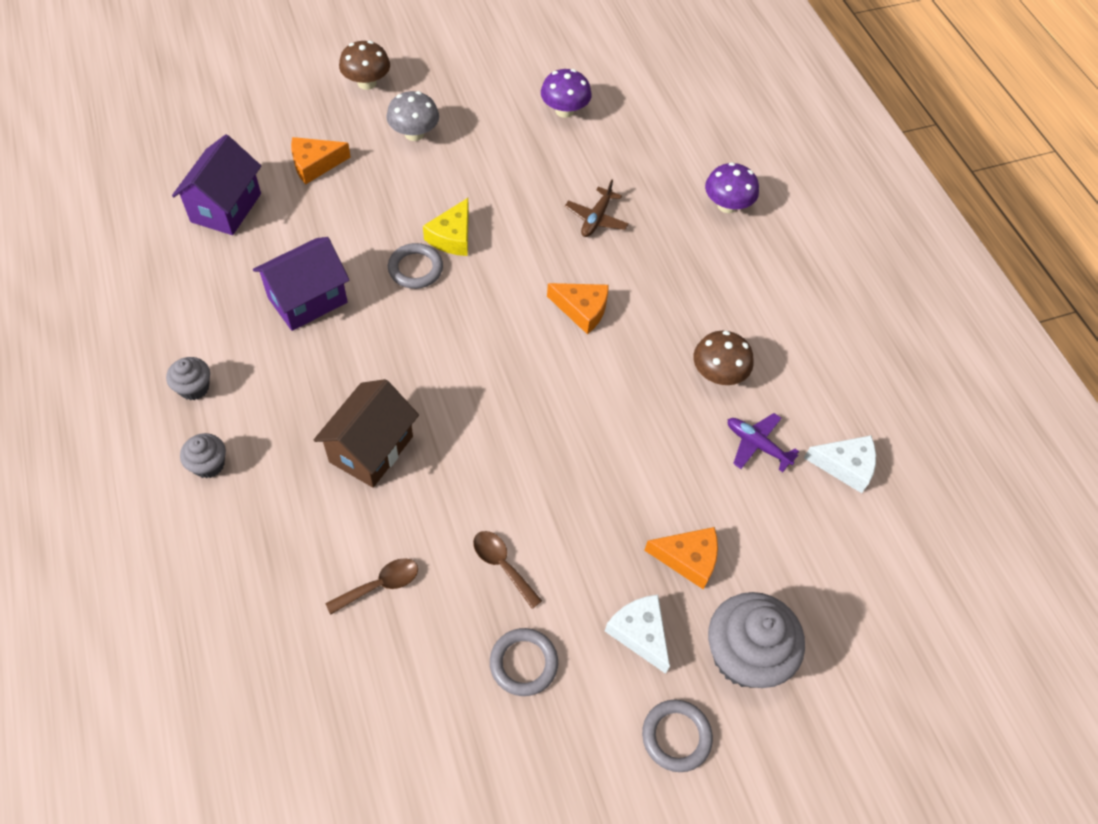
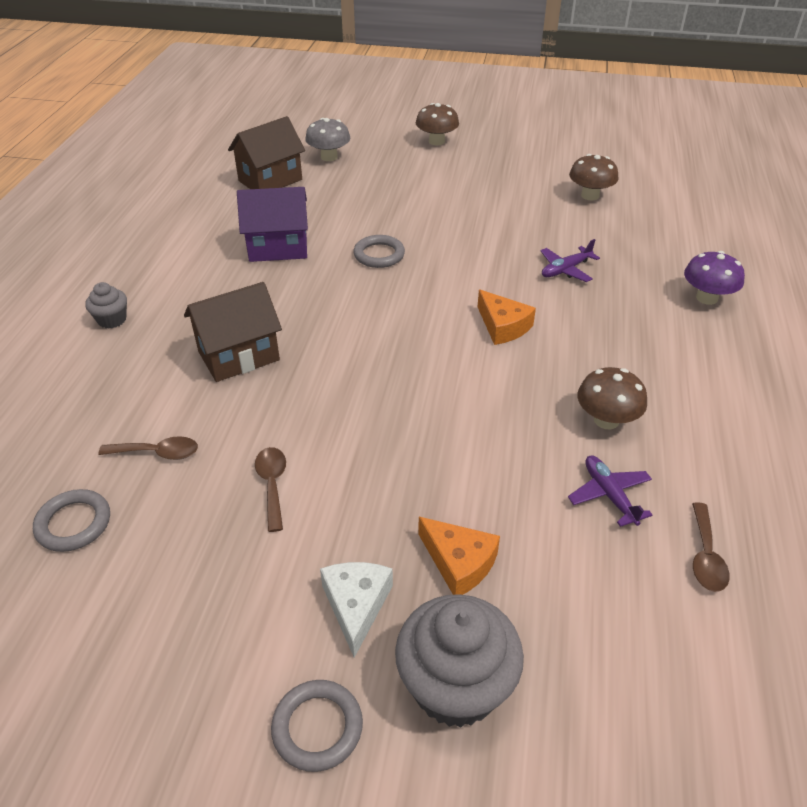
camera: 35 degrees right, 15 degrees down
grey cupcake [166,357,210,400] -> none
purple house [172,134,261,235] -> brown house [228,116,305,189]
orange cheese [291,137,351,184] -> none
grey mushroom [386,91,439,141] -> grey mushroom moved to [305,118,350,161]
yellow cheese [423,198,469,256] -> none
grey ring [490,628,558,696] -> grey ring moved to [33,489,110,552]
purple mushroom [541,69,591,118] -> brown mushroom [569,154,619,200]
brown plane [565,180,629,237] -> purple plane [540,239,600,282]
white cheese [804,435,876,493] -> brown spoon [692,502,730,592]

